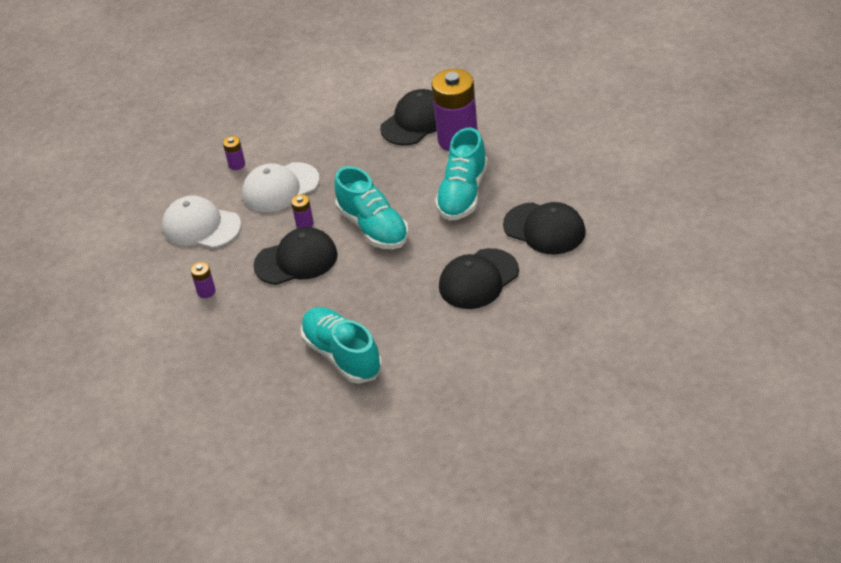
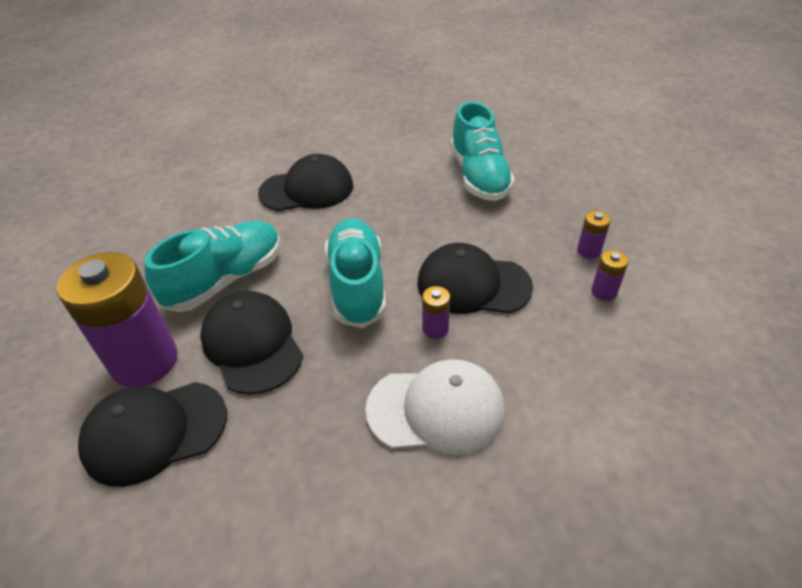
camera: 155 degrees left, 0 degrees up
white cap [162,196,241,248] -> none
purple battery [223,136,245,170] -> purple battery moved to [577,211,611,259]
black cap [503,202,586,255] -> black cap moved to [200,291,303,395]

